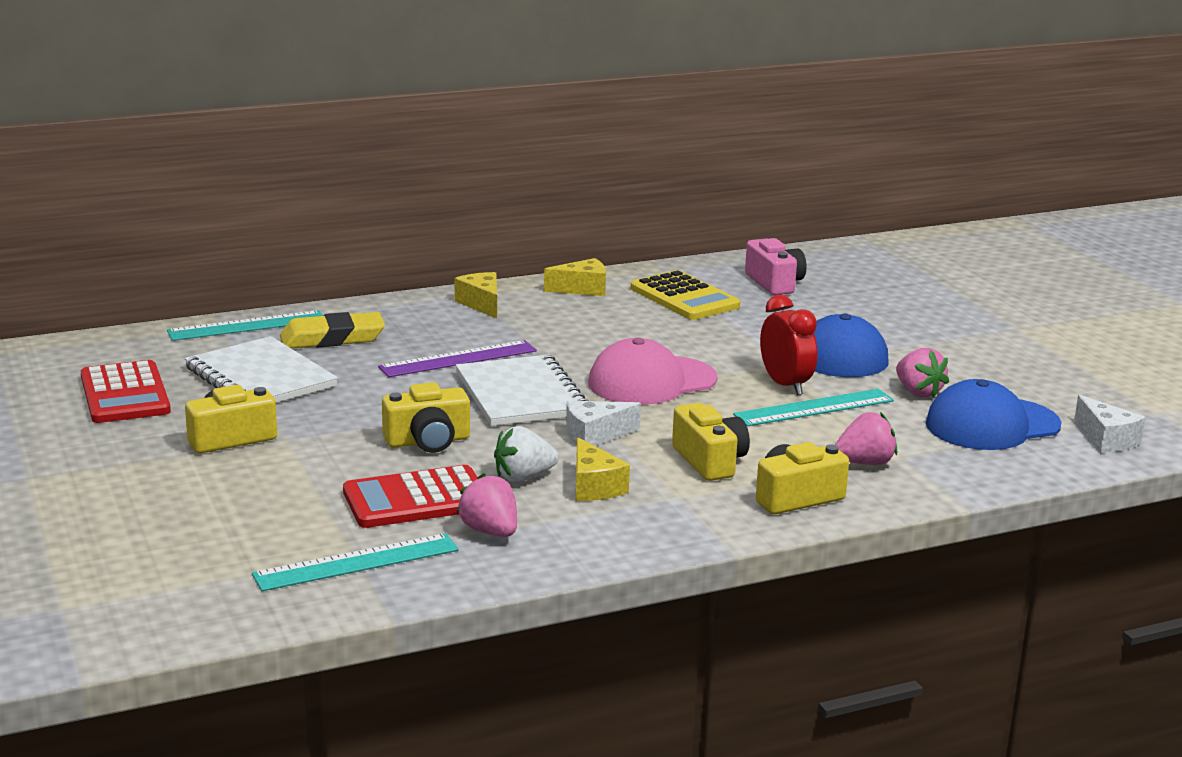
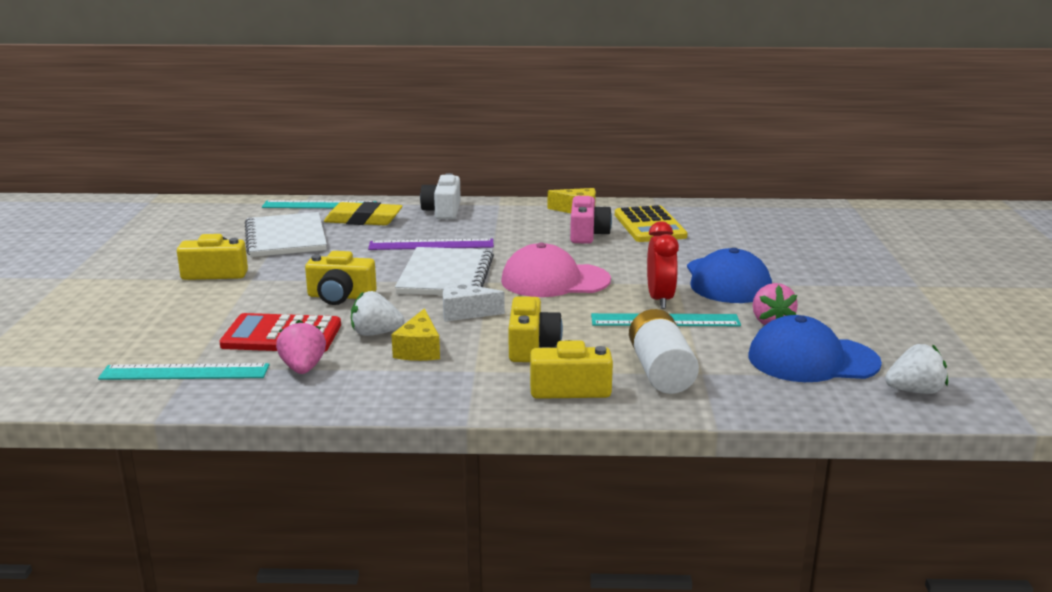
camera: 25 degrees right, 0 degrees up
red calculator [80,360,171,423] -> none
yellow cheese [455,272,497,319] -> none
pink camera [745,238,807,295] -> pink camera moved to [570,196,612,244]
pink strawberry [835,412,897,465] -> white battery [629,309,699,394]
white cheese [1074,395,1145,453] -> white strawberry [885,344,948,394]
none -> white camera [420,173,461,219]

